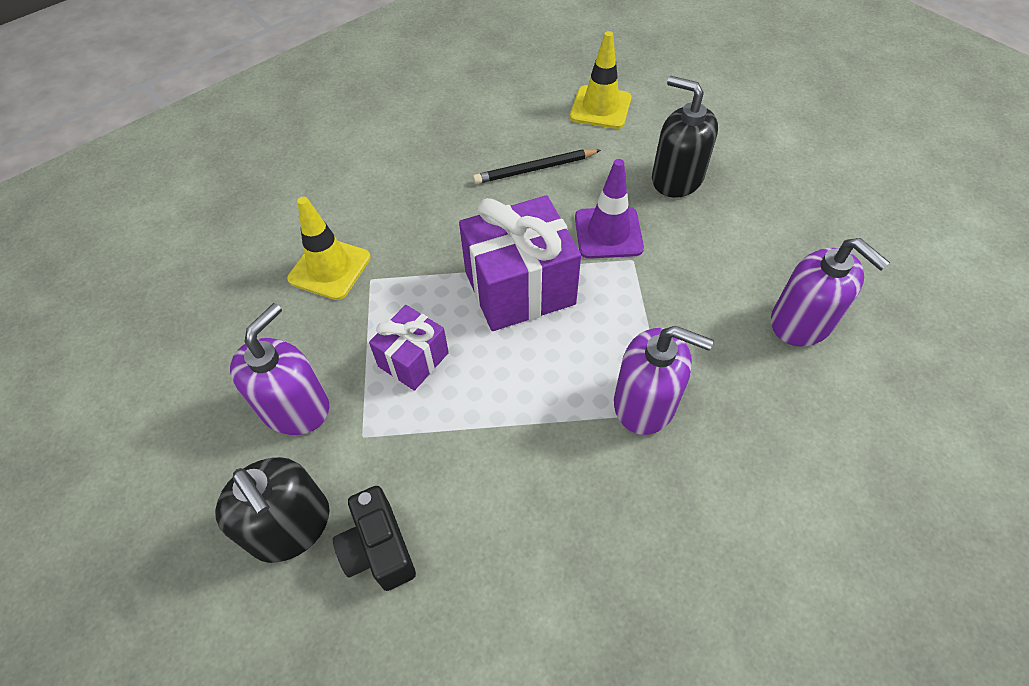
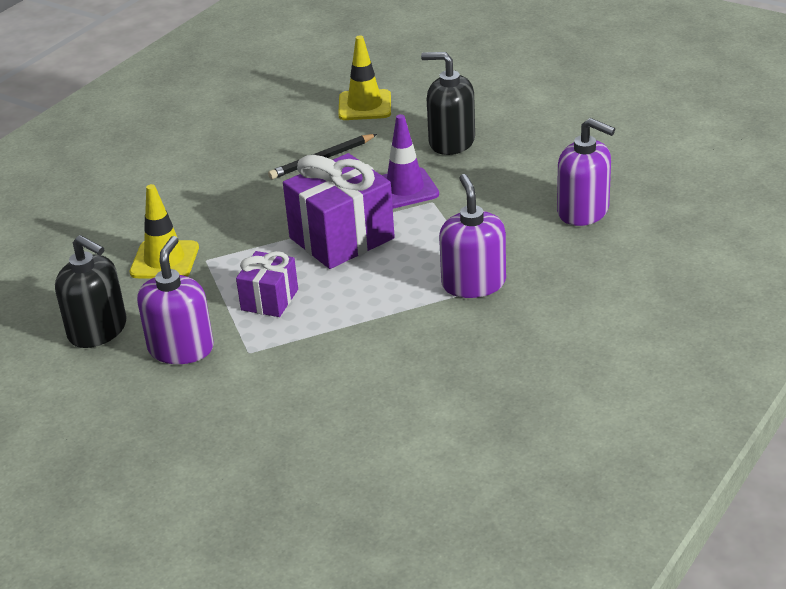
camera: 15 degrees left, 20 degrees down
black soap dispenser [215,457,330,563] -> black soap dispenser moved to [55,235,127,348]
black camera [333,486,416,591] -> none
purple soap dispenser [614,326,714,435] -> purple soap dispenser turned 105 degrees counterclockwise [439,174,506,298]

